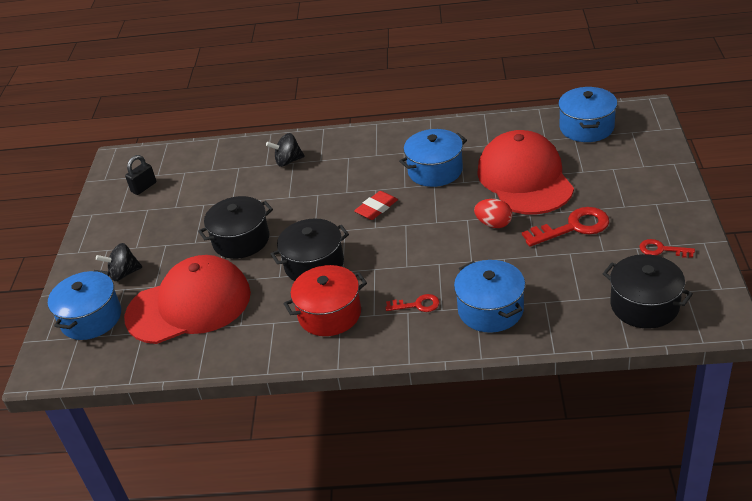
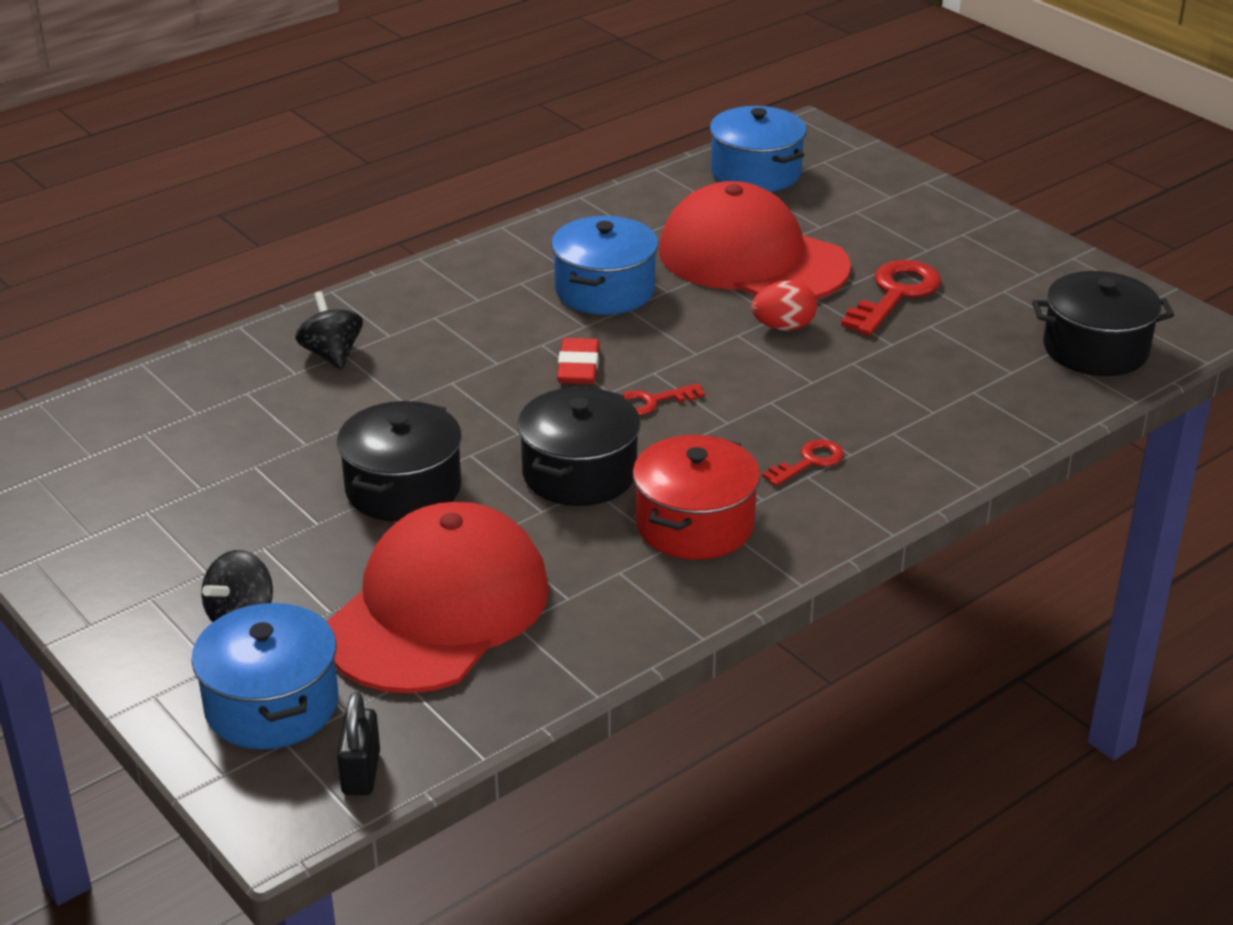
camera: 45 degrees left, 5 degrees down
black padlock [125,155,156,195] -> black padlock moved to [337,692,380,795]
black spinning top [266,133,305,167] -> black spinning top turned 120 degrees clockwise [295,291,363,370]
blue pot [454,260,525,333] -> none
red key [639,239,695,258] -> red key moved to [622,383,705,415]

